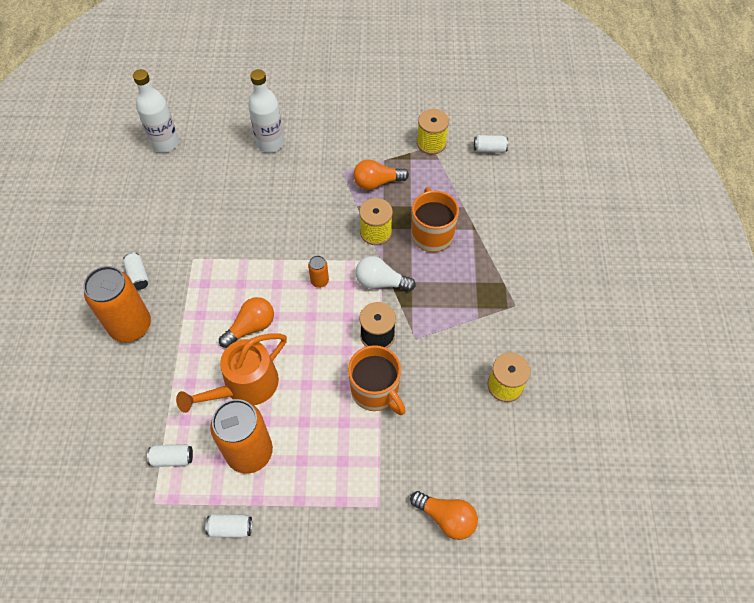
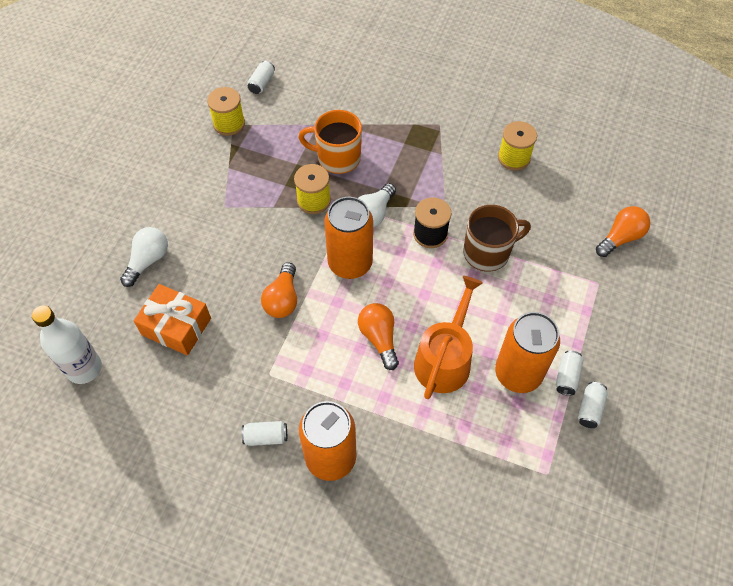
camera: 70 degrees left, 0 degrees up
white can [147,444,193,467] -> white can moved to [556,350,583,396]
orange watering can [176,333,287,413] -> orange watering can turned 135 degrees counterclockwise [414,276,483,399]
white bottle [248,69,284,153] -> white light bulb [120,227,168,287]
orange can [308,255,329,288] -> orange can [324,197,373,279], size x2.28
orange mug [348,345,406,415] -> brown mug [463,205,531,272]
orange light bulb [353,159,409,190] -> orange light bulb moved to [261,262,297,318]
none -> orange gift [134,284,211,356]

